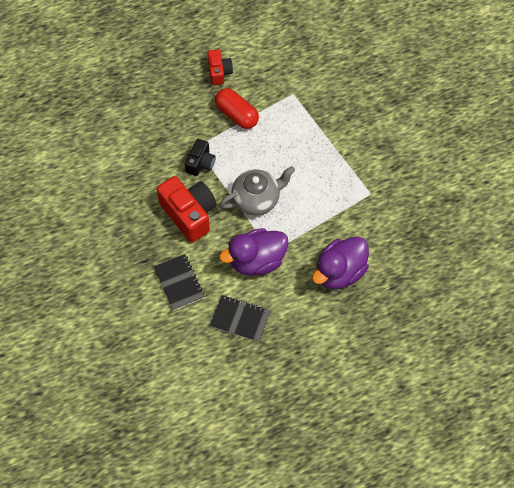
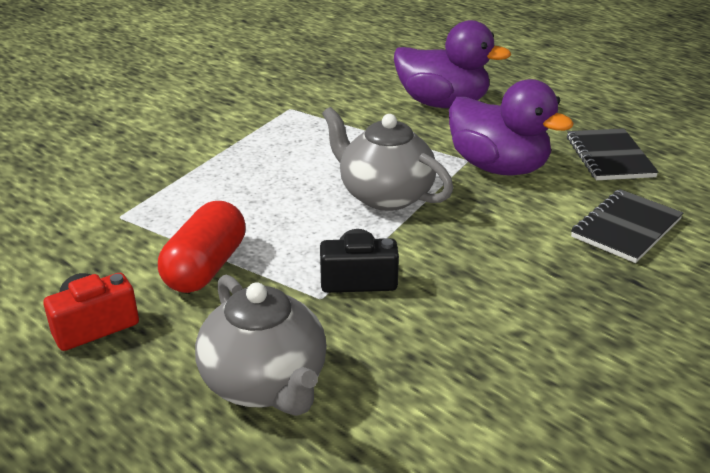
camera: 115 degrees left, 30 degrees down
red camera [157,176,217,243] -> none
none -> grey teapot [195,275,327,416]

